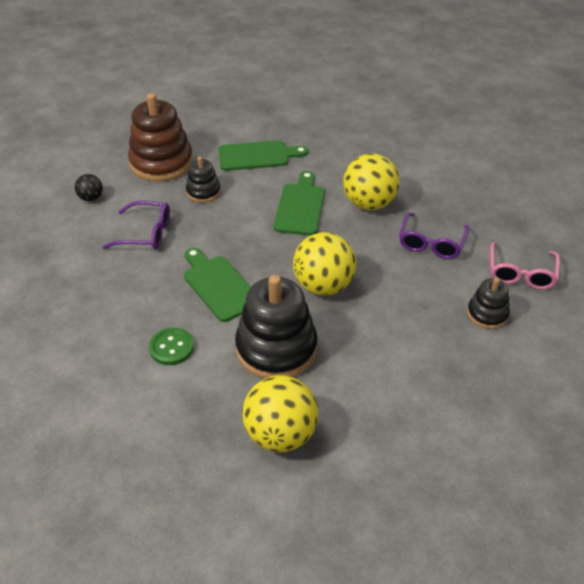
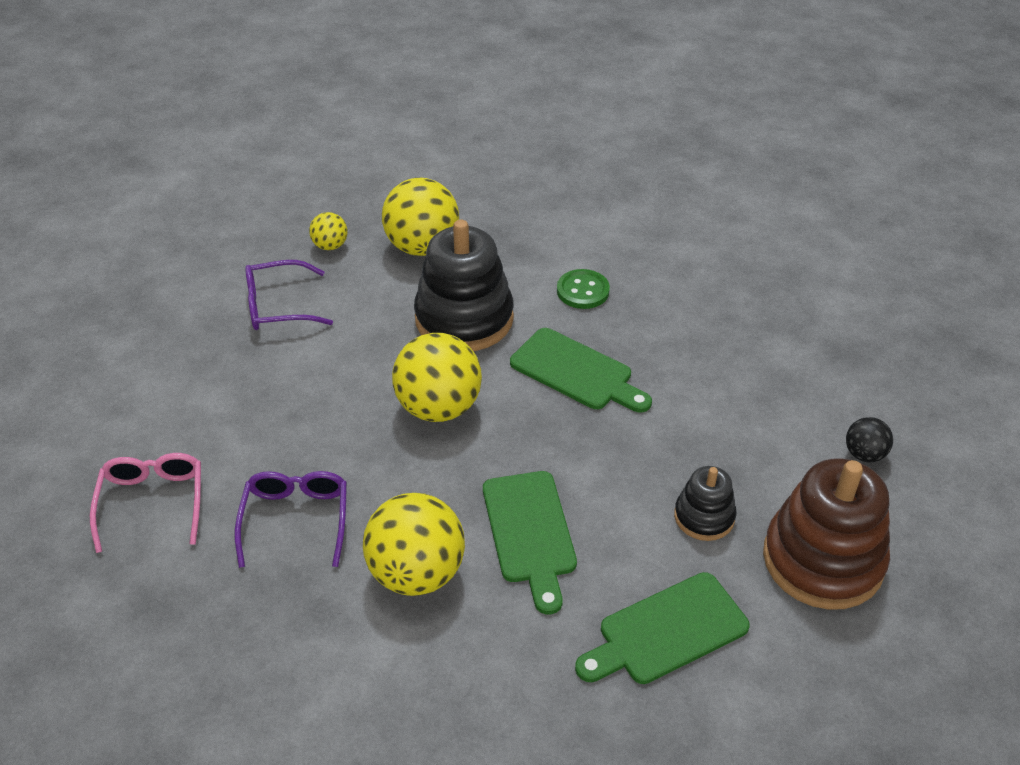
camera: 160 degrees right, 0 degrees up
purple glasses [102,201,170,250] -> purple glasses moved to [245,260,333,330]
black stacking toy [467,278,510,329] -> none
none -> yellow ball [309,212,348,250]

